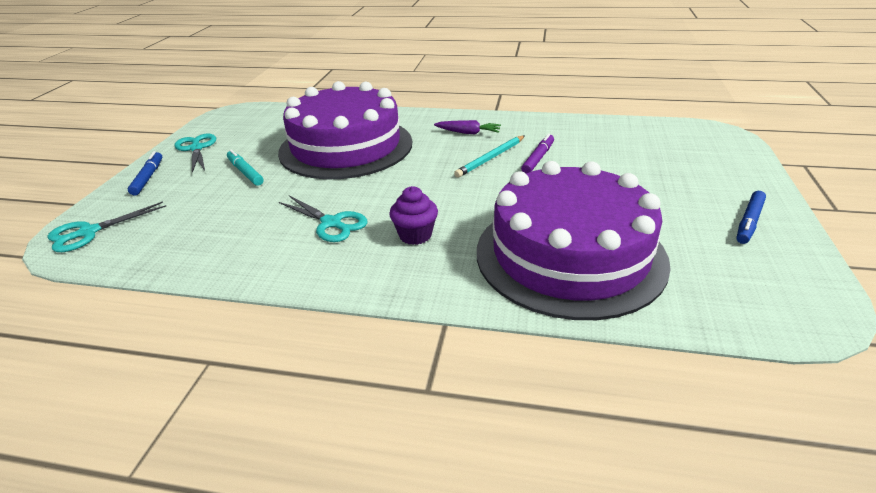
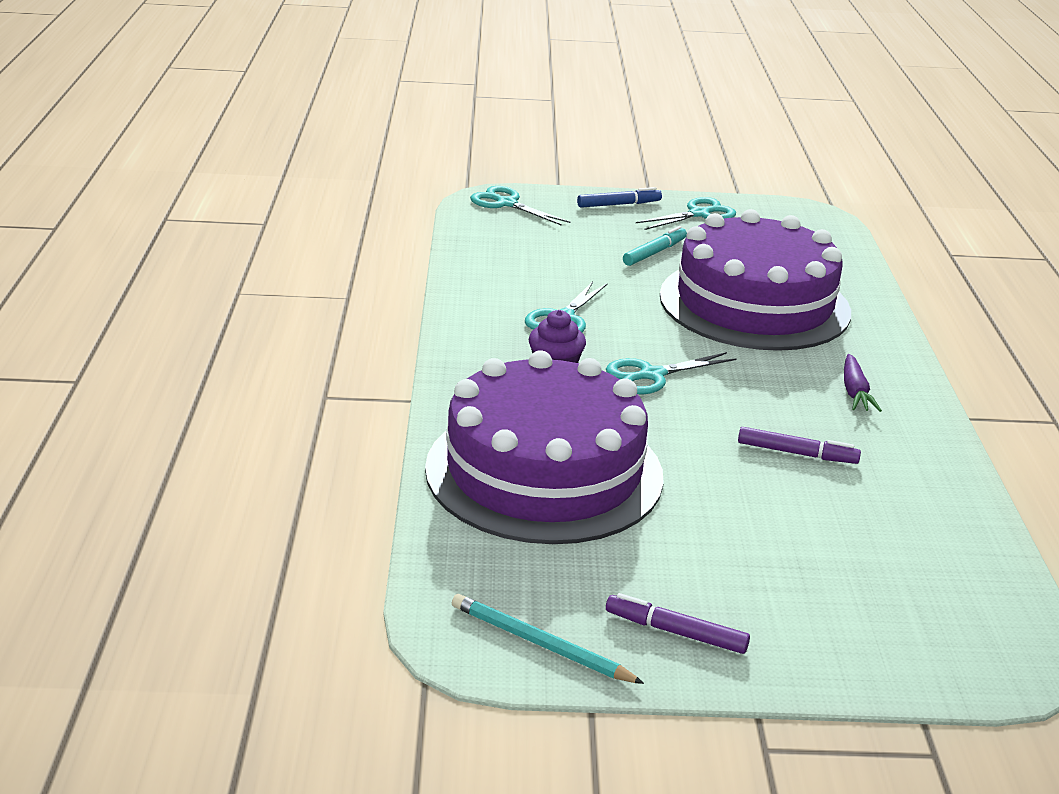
camera: 75 degrees right, 5 degrees down
turquoise pencil [454,136,525,178] -> turquoise pencil moved to [452,594,644,684]
blue marker [736,191,766,244] -> purple marker [606,593,750,654]
none -> turquoise scissors [606,352,737,394]

